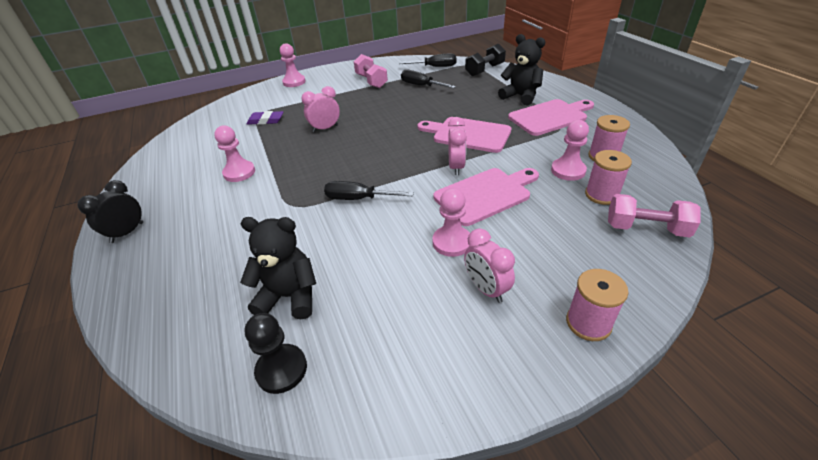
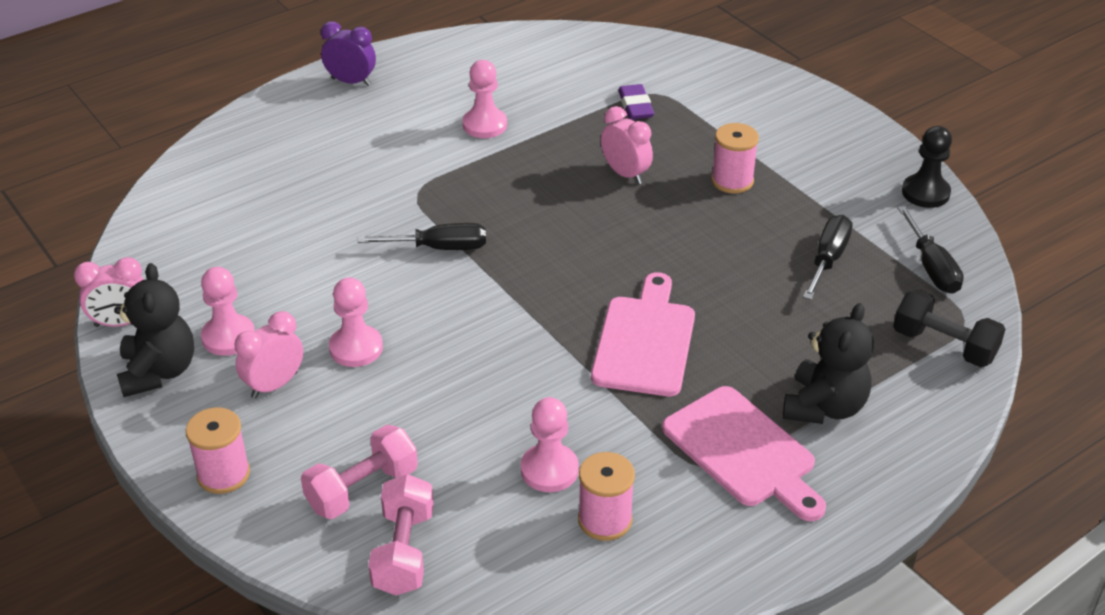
camera: 75 degrees right, 0 degrees up
black clock [77,180,143,243] -> purple clock [321,21,376,86]
black teddy bear [240,217,316,319] -> black teddy bear moved to [114,263,194,397]
black pawn [245,313,307,394] -> black pawn moved to [902,126,952,208]
pink pawn [280,43,306,87] -> pink pawn moved to [201,267,255,356]
black screwdriver [324,181,414,200] -> black screwdriver turned 90 degrees clockwise [358,223,486,250]
pink dumbbell [354,54,388,88] -> pink dumbbell moved to [301,425,418,519]
pink cutting board [434,168,539,226] -> none
pink clock [448,117,467,175] -> pink clock moved to [74,257,144,327]
pink spool [585,150,632,205] -> pink spool moved to [711,123,759,194]

